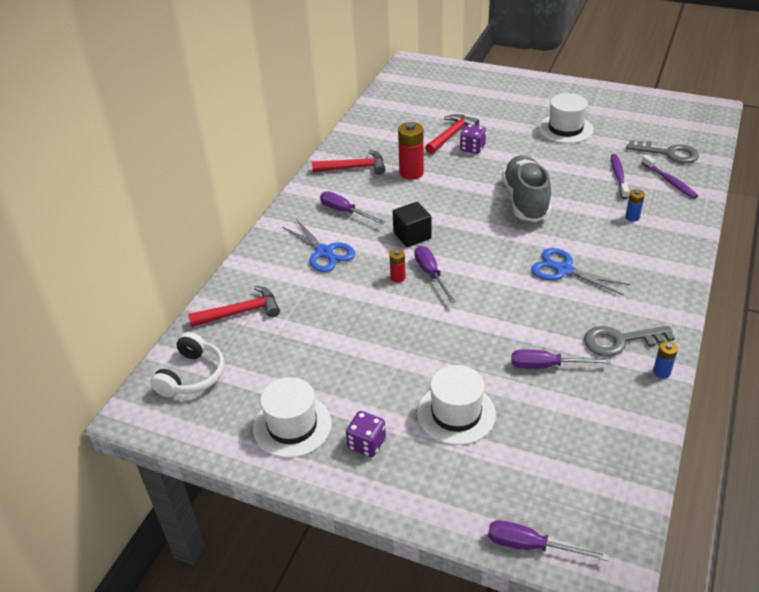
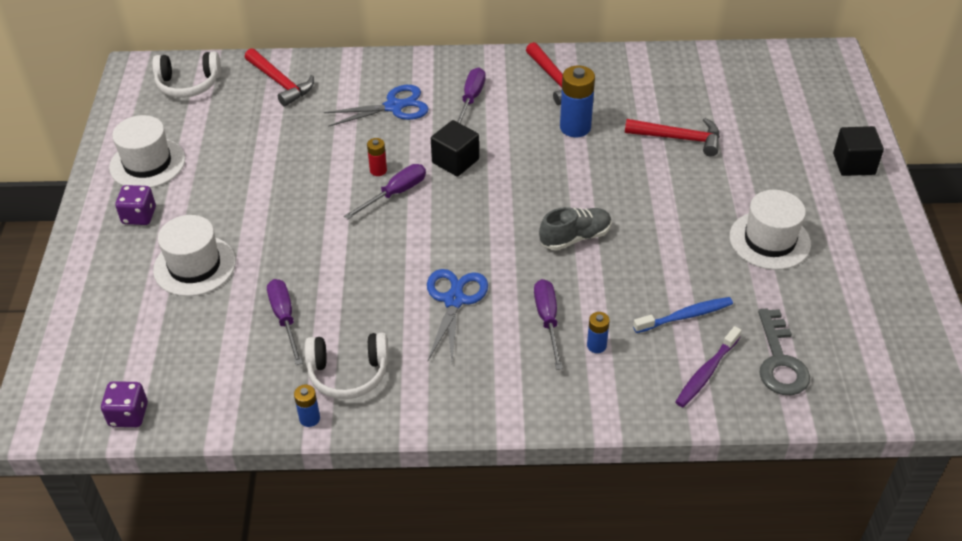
camera: 65 degrees right, 5 degrees up
blue scissors [282,219,355,272] -> blue scissors turned 135 degrees counterclockwise [324,85,429,127]
red battery [398,122,424,180] -> blue battery [560,66,595,137]
purple dice [460,124,486,154] -> purple dice moved to [101,381,148,427]
purple screwdriver [488,520,609,561] -> purple screwdriver moved to [534,279,563,370]
grey shoe [502,155,551,222] -> grey shoe [539,207,612,250], size x0.61
grey key [584,326,675,357] -> white headphones [305,332,389,399]
purple toothbrush [611,154,629,199] -> blue toothbrush [633,297,733,333]
none -> black cube [833,126,884,176]

